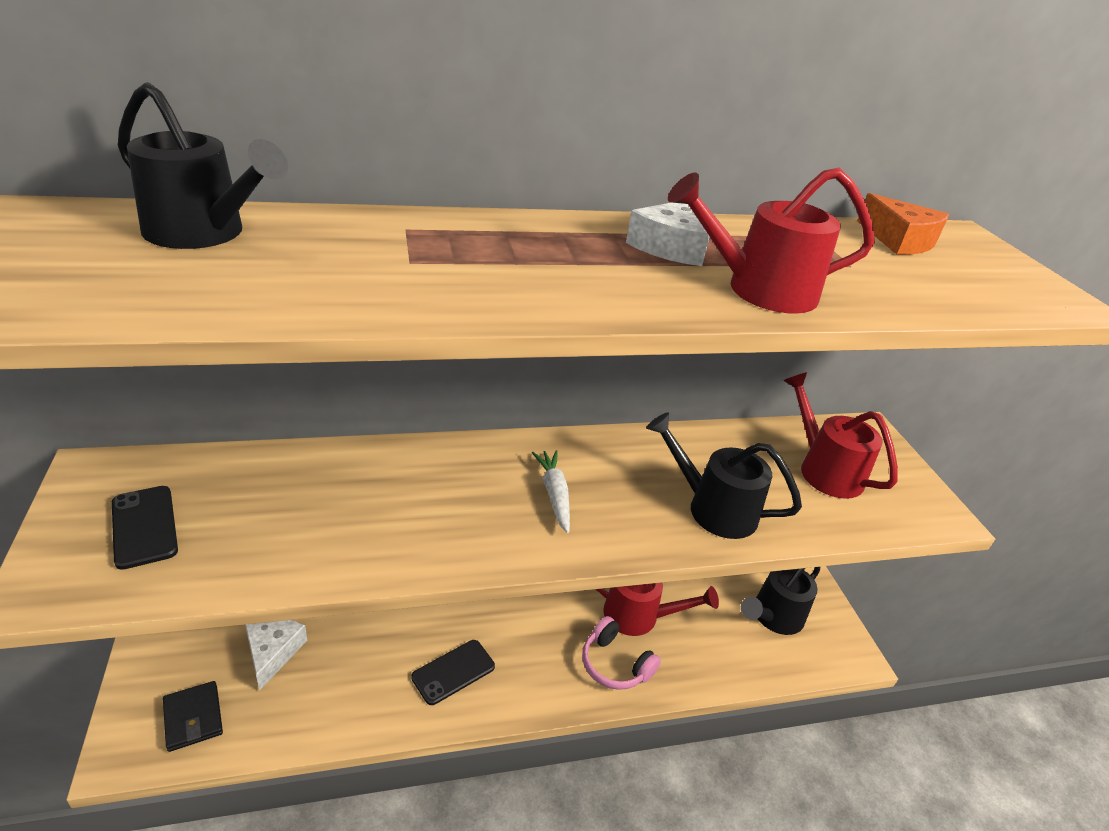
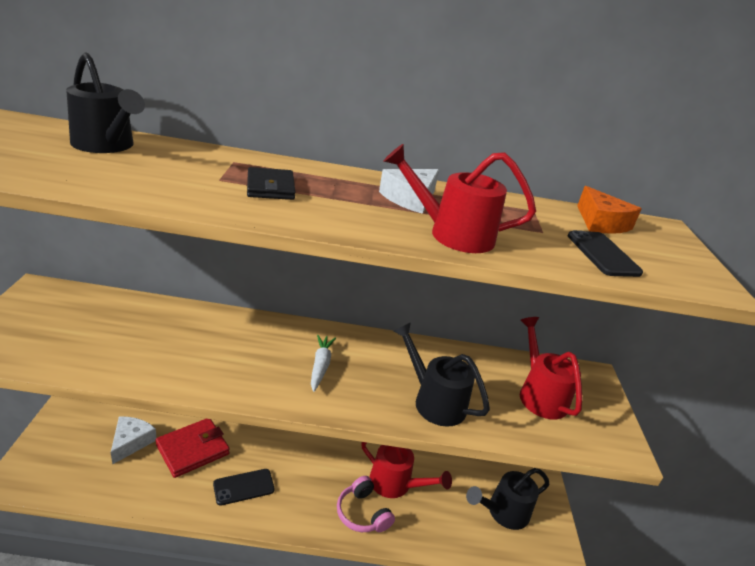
camera: 15 degrees right, 5 degrees down
black phone [112,486,178,570] -> black phone moved to [568,230,643,277]
black wallet [163,681,223,752] -> black wallet moved to [247,167,296,200]
none -> red wallet [156,419,230,478]

